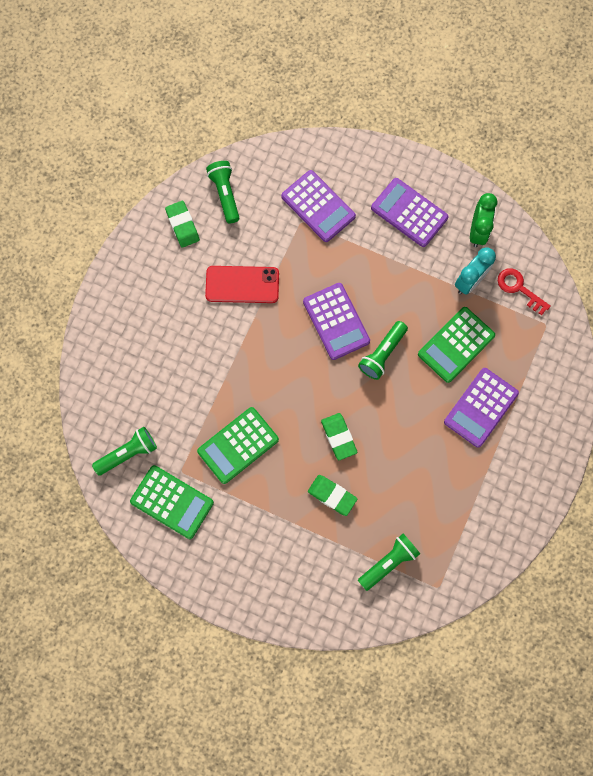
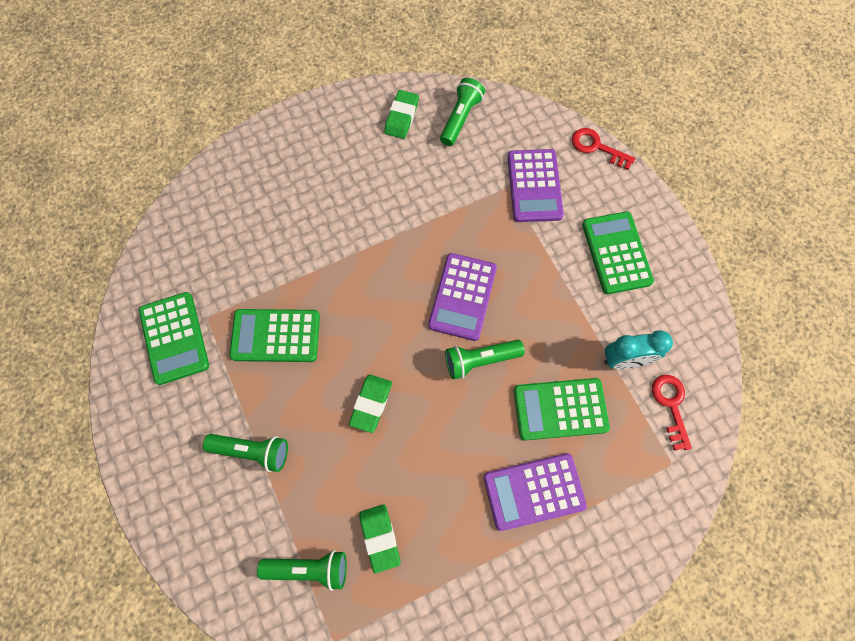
camera: 40 degrees right, 5 degrees down
green flashlight [92,427,157,475] -> green flashlight moved to [203,434,288,472]
red phone [205,266,279,303] -> none
green eraser [308,475,357,516] -> green eraser moved to [359,504,401,573]
purple calculator [371,178,448,247] -> green calculator [582,211,654,294]
green clock [470,193,498,247] -> none
none -> red key [572,128,635,170]

